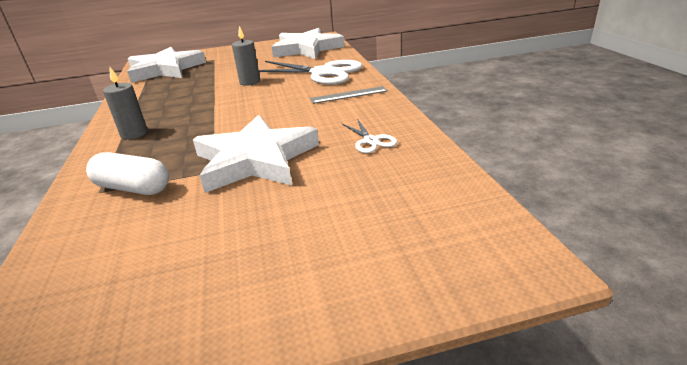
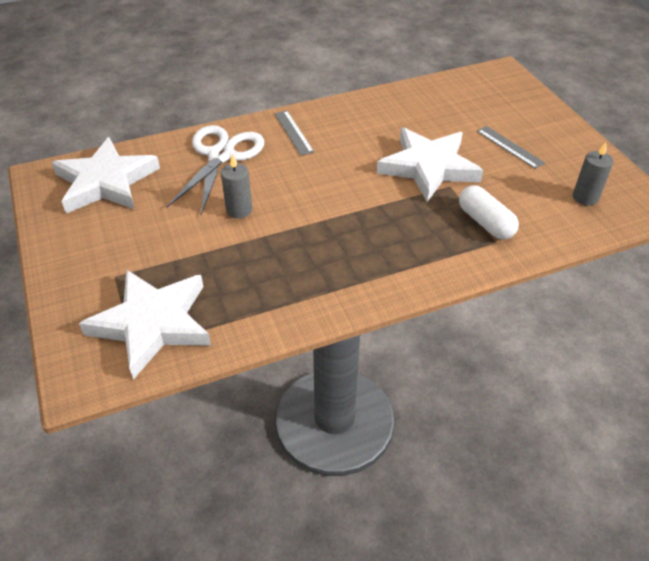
camera: 100 degrees left, 15 degrees up
white capsule [86,152,169,195] -> white capsule turned 45 degrees counterclockwise [459,185,519,240]
grey candle [103,67,148,139] -> grey candle moved to [573,142,614,206]
white scissors [342,119,397,153] -> none
none -> grey ruler [477,126,545,169]

